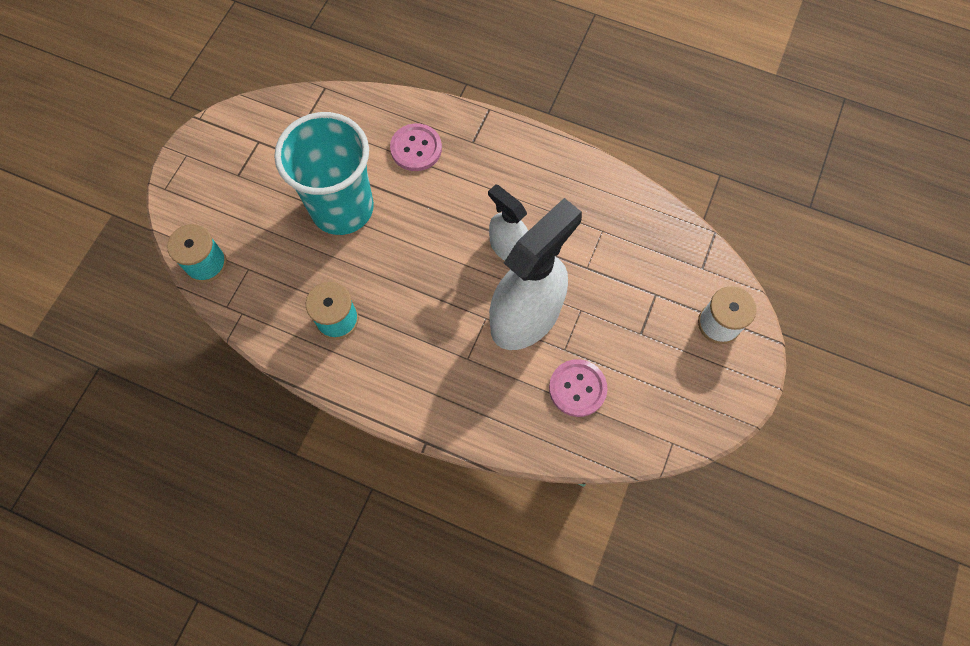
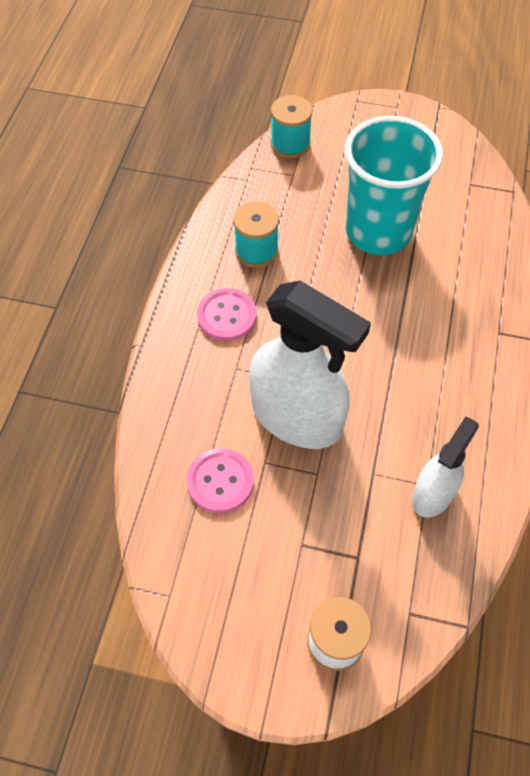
camera: 80 degrees right, 10 degrees down
pink button [390,123,442,171] -> pink button moved to [197,288,257,341]
white spray bottle [488,184,528,260] -> white spray bottle moved to [412,416,479,518]

